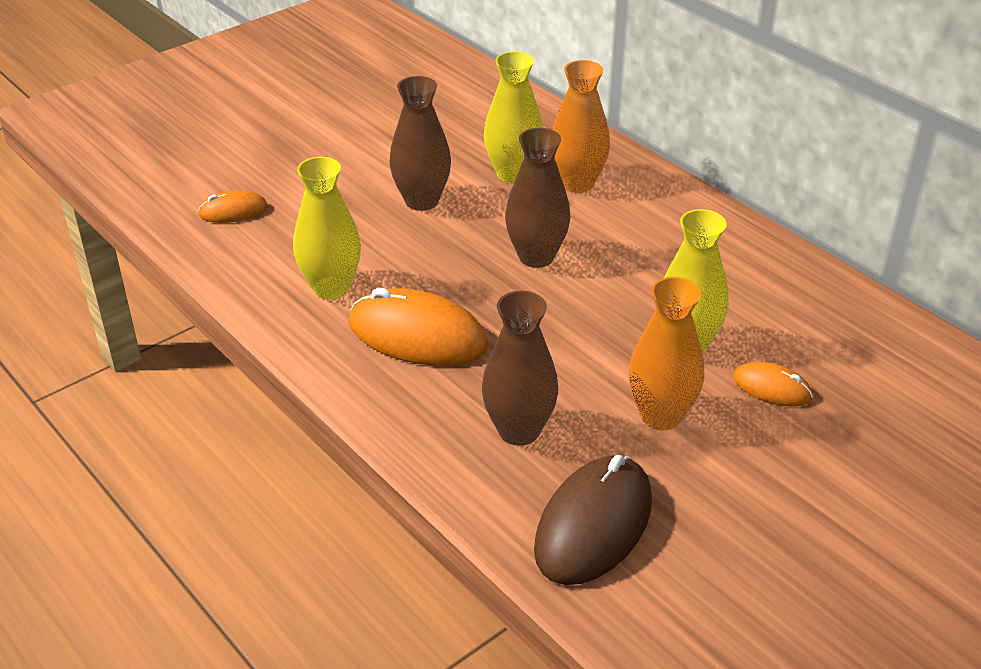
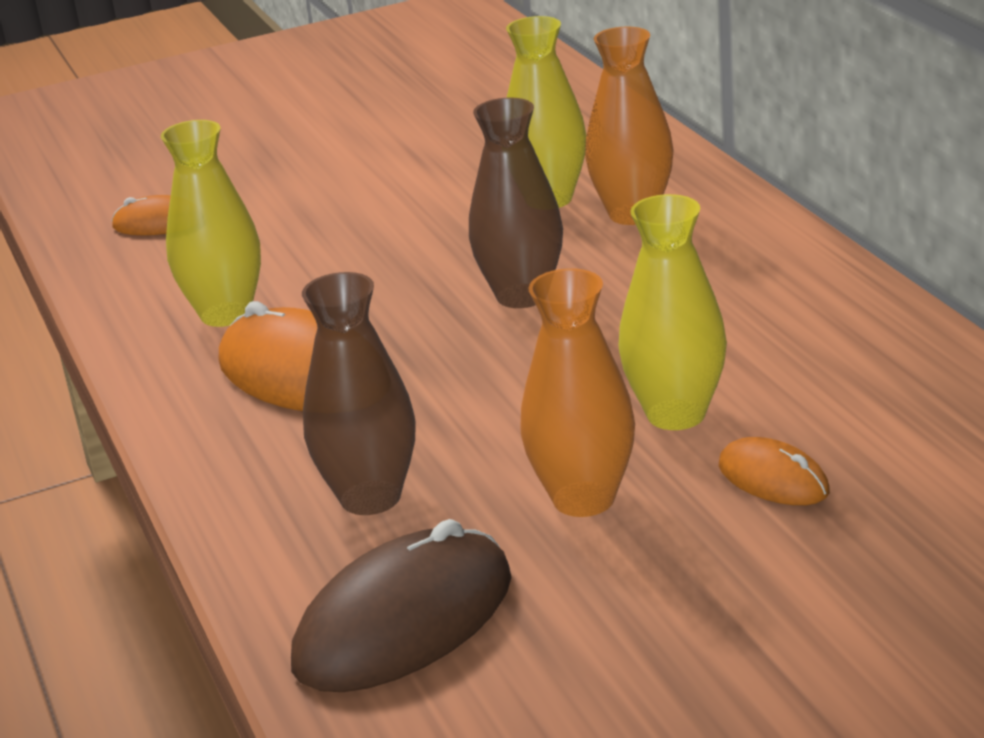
camera: 20 degrees right, 10 degrees down
brown vase [389,76,451,211] -> none

